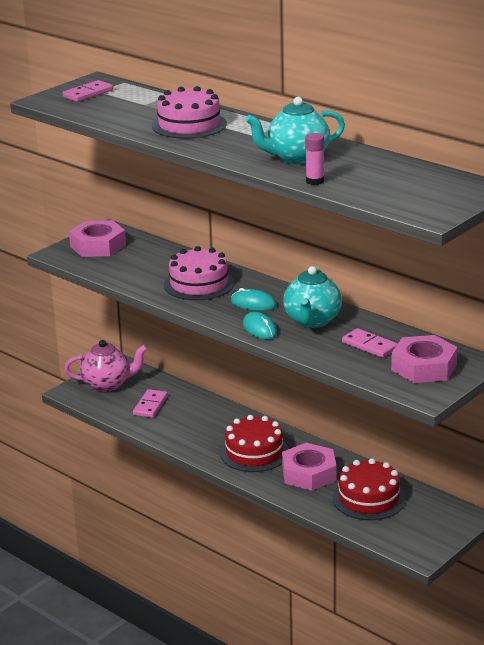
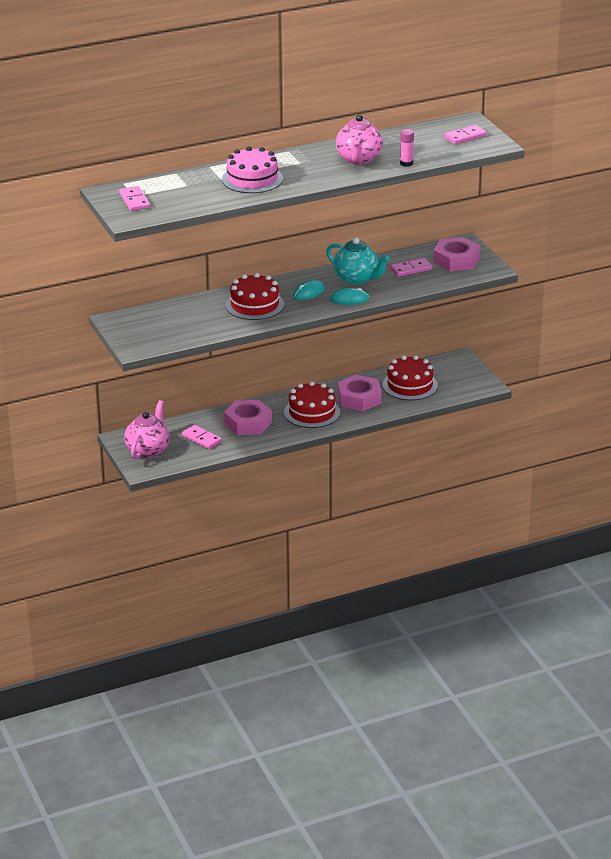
camera: 65 degrees left, 5 degrees up
pink nut [69,220,126,257] -> pink nut moved to [224,400,272,435]
pink cake [164,246,234,300] -> red cake [225,273,284,320]
turquoise teapot [245,97,345,164] -> pink teapot [336,114,383,165]
none -> pink domino [444,125,487,145]

